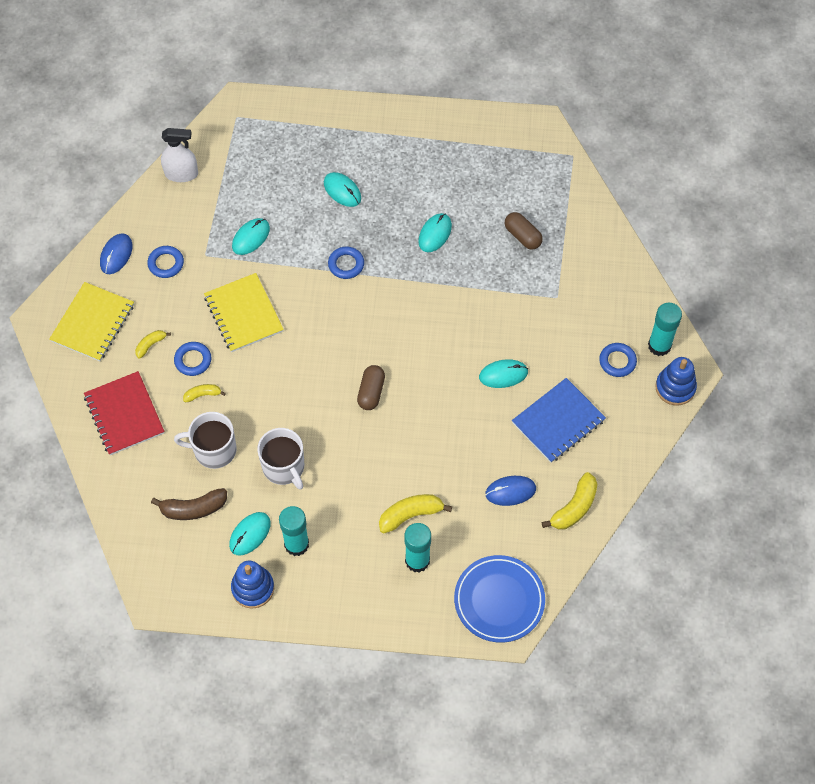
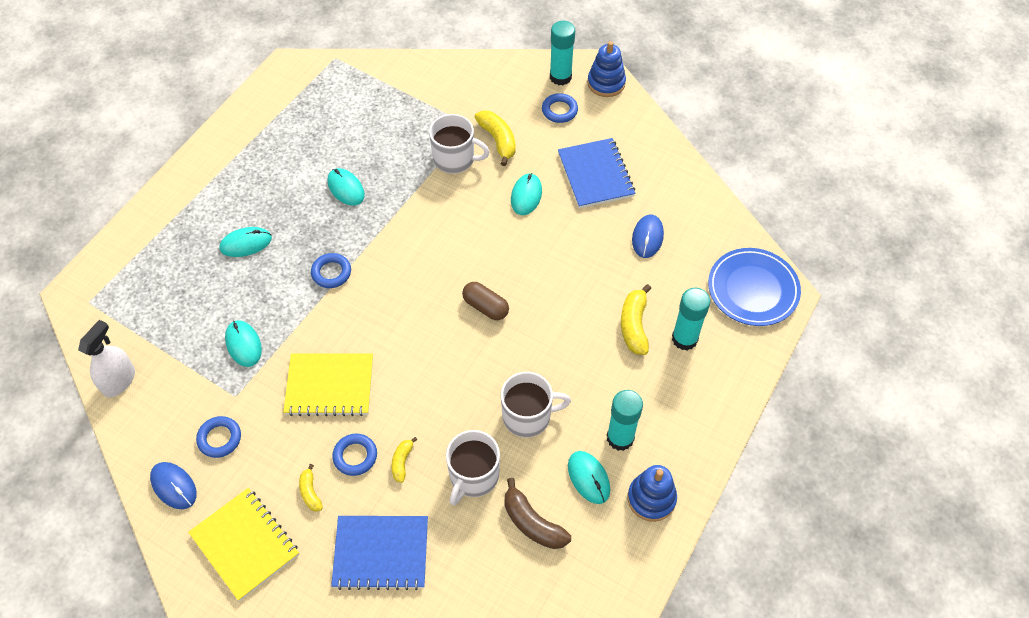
camera: 65 degrees left, 5 degrees down
red notebook [84,371,164,455] -> blue notebook [331,516,428,590]
brown banana [151,488,227,520] -> brown banana turned 120 degrees clockwise [505,478,571,549]
brown capsule [505,212,543,249] -> none
yellow banana [542,472,597,530] -> yellow banana moved to [475,110,516,166]
none -> white mug [429,114,489,174]

